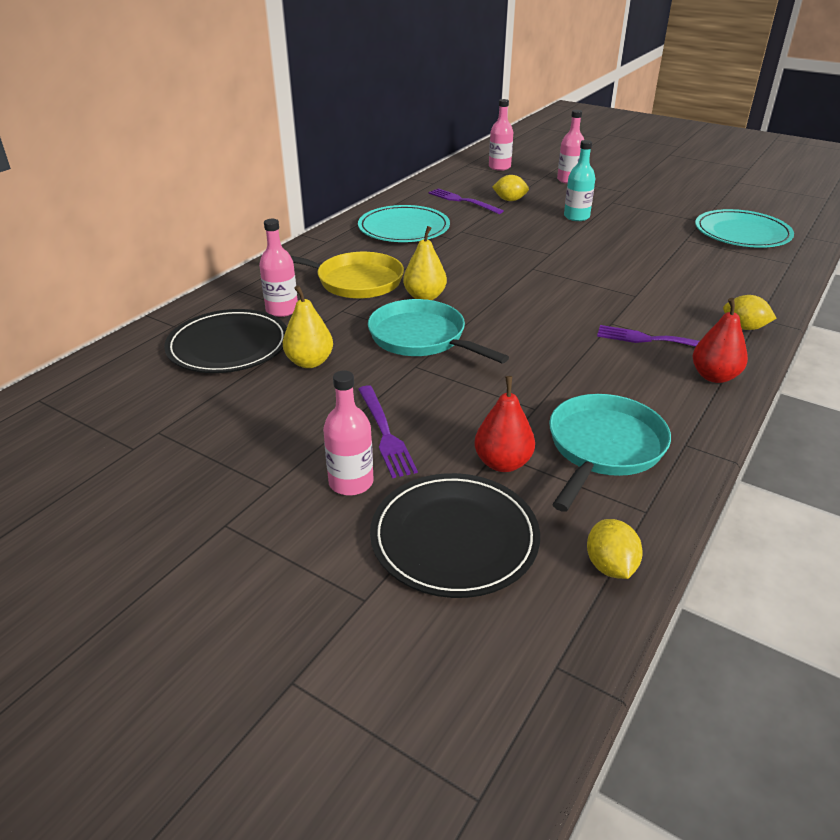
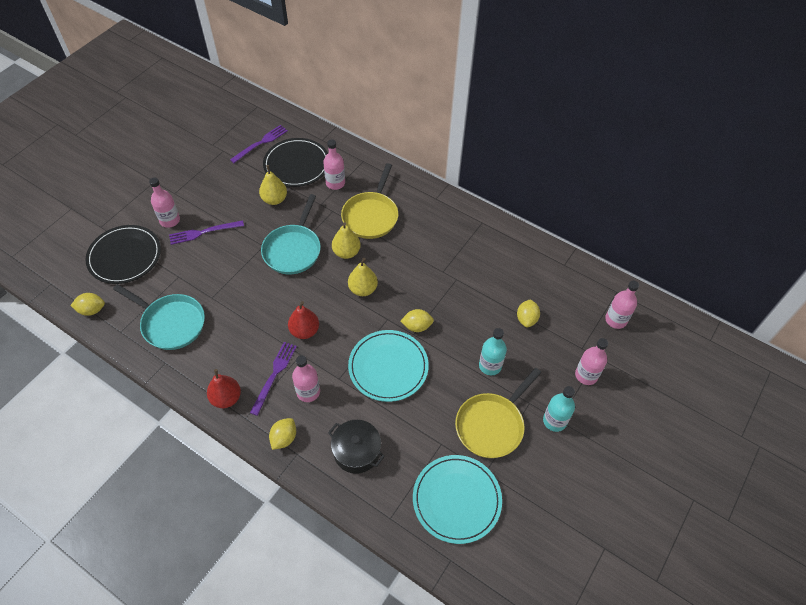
camera: 90 degrees right, 20 degrees up
turquoise plate [358,205,450,242] -> turquoise plate moved to [348,330,429,402]
turquoise pan [368,299,509,363] -> turquoise pan turned 150 degrees clockwise [261,194,321,274]
purple fork [429,188,504,214] -> purple fork moved to [230,125,288,163]
red pear [475,376,535,472] -> red pear moved to [288,301,319,339]
none -> pink bottle [292,355,320,402]
none -> black pot [328,420,385,474]
none -> yellow pear [348,258,378,296]
none -> yellow lemon [401,309,434,332]
none -> yellow pan [455,368,541,458]
none -> turquoise bottle [543,386,575,432]

